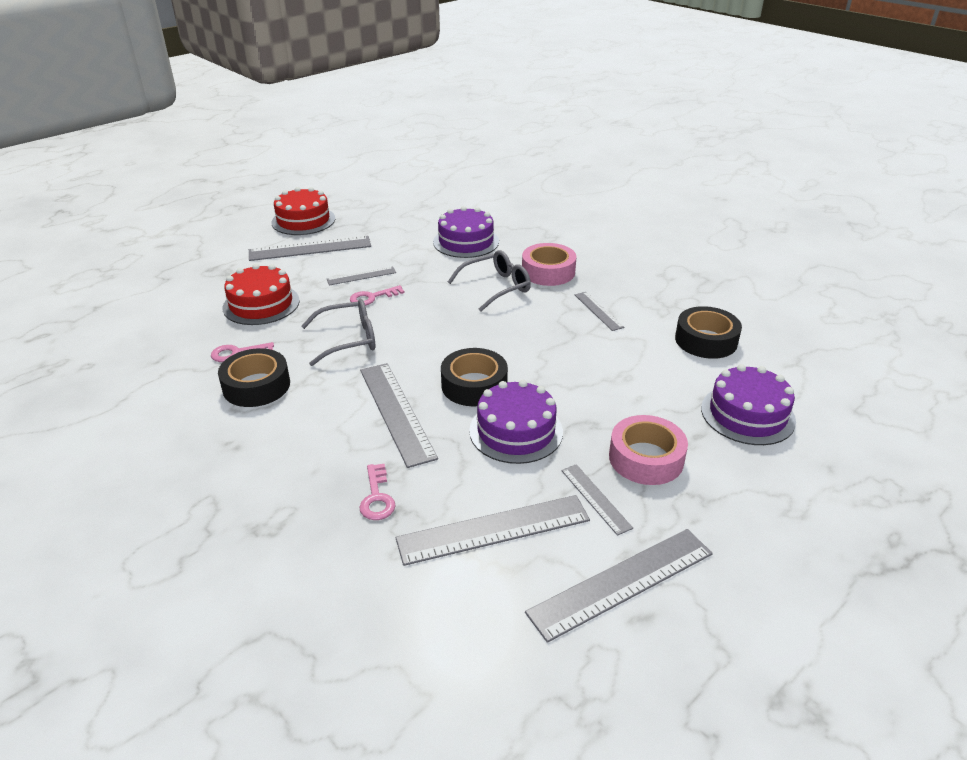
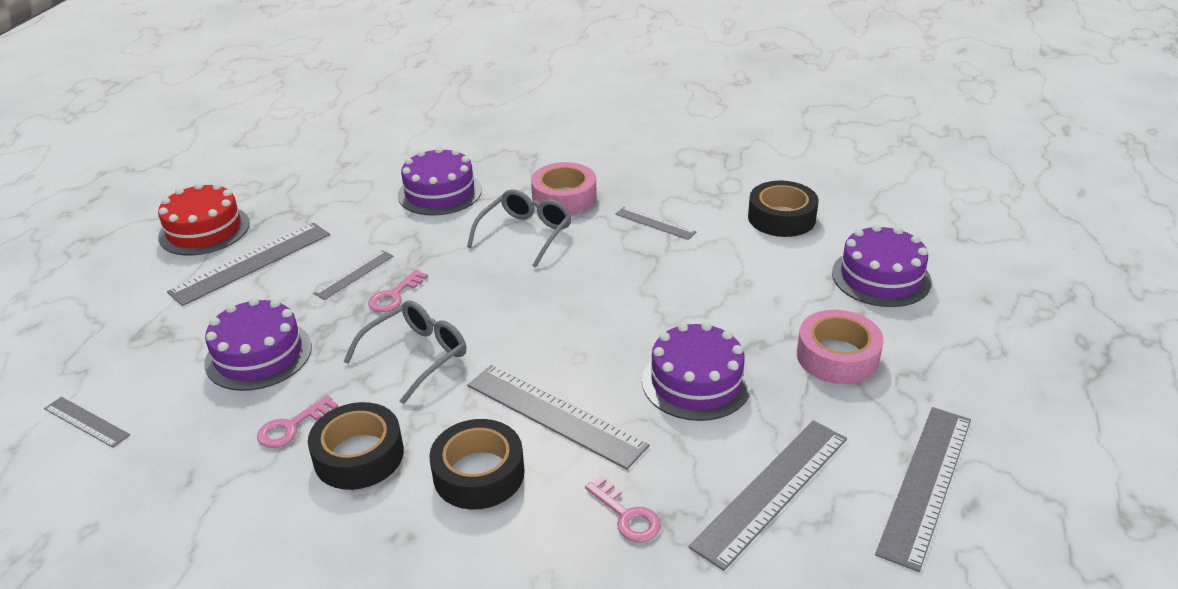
camera: 30 degrees left, 0 degrees up
red cake [223,264,300,325] -> purple cake [204,298,312,391]
black tape [441,348,508,406] -> black tape moved to [429,419,525,509]
grey ruler [561,464,633,536] -> grey ruler moved to [44,397,130,448]

